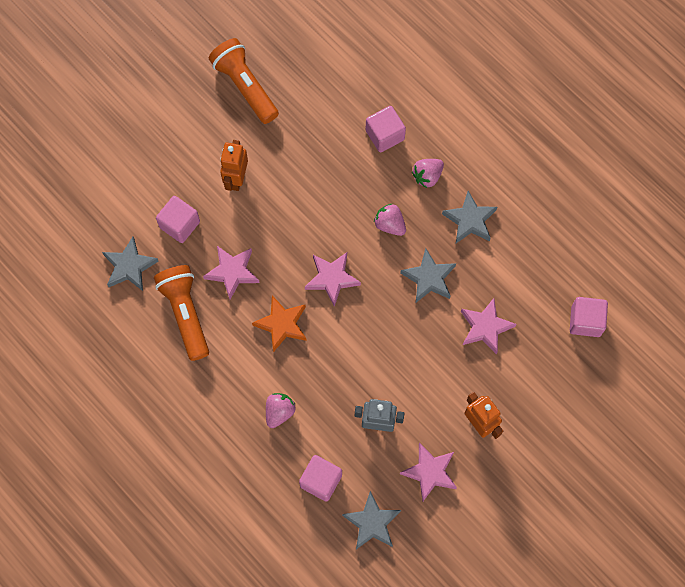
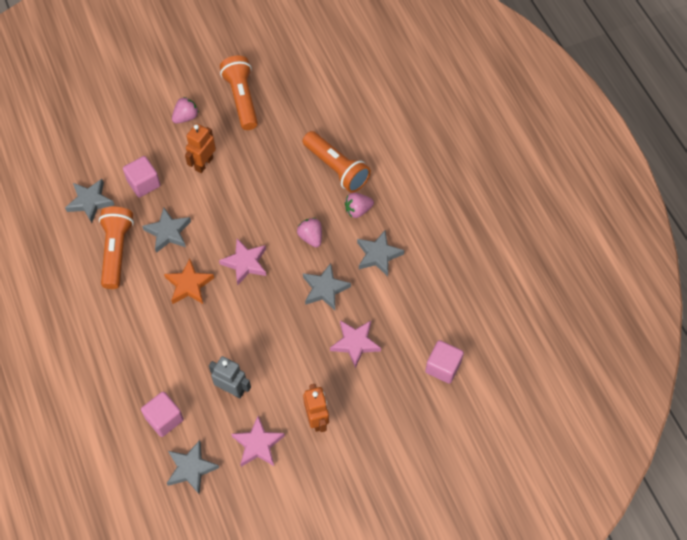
camera: 20 degrees right, 10 degrees down
pink star [203,246,260,299] -> grey star [142,208,191,253]
pink strawberry [266,393,296,428] -> pink strawberry moved to [172,97,199,124]
pink cube [366,106,406,152] -> orange flashlight [303,131,371,193]

